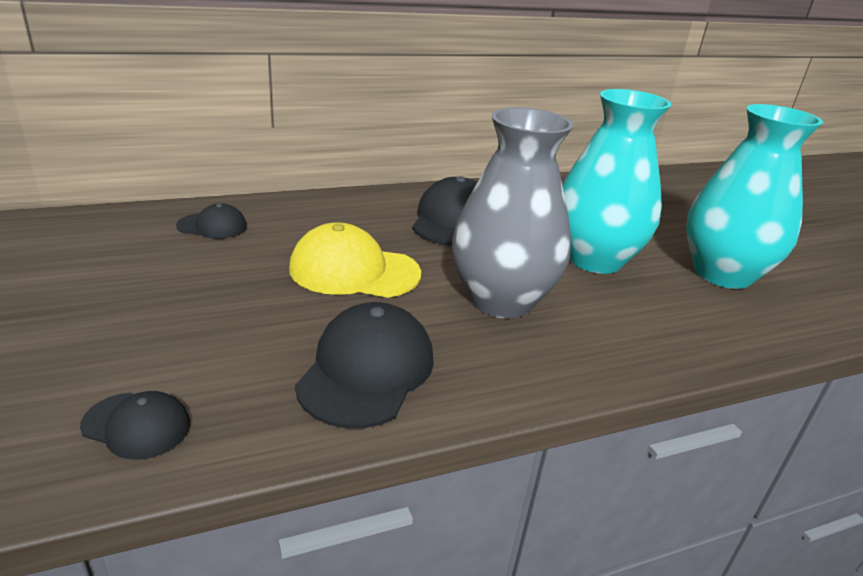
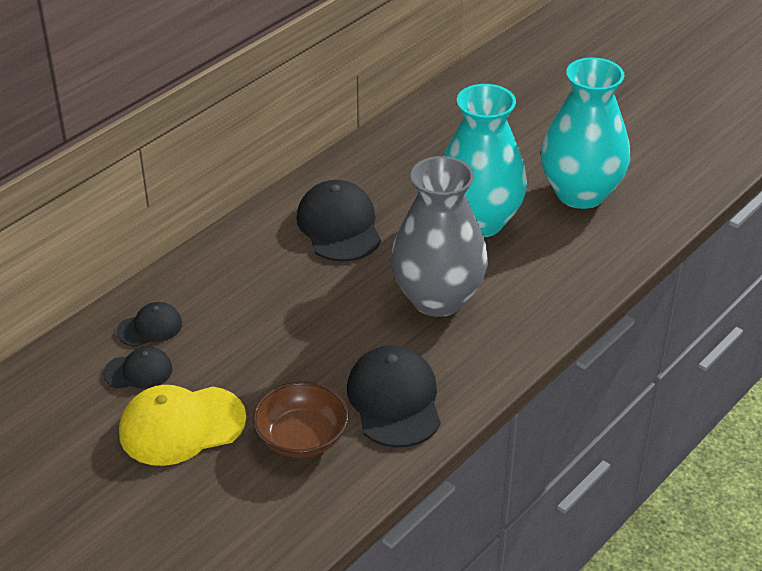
camera: 25 degrees left, 10 degrees up
black cap [80,391,190,459] -> black cap moved to [103,346,172,389]
yellow cap [289,222,421,298] -> yellow cap moved to [119,385,246,466]
none -> brown bowl [252,381,349,458]

